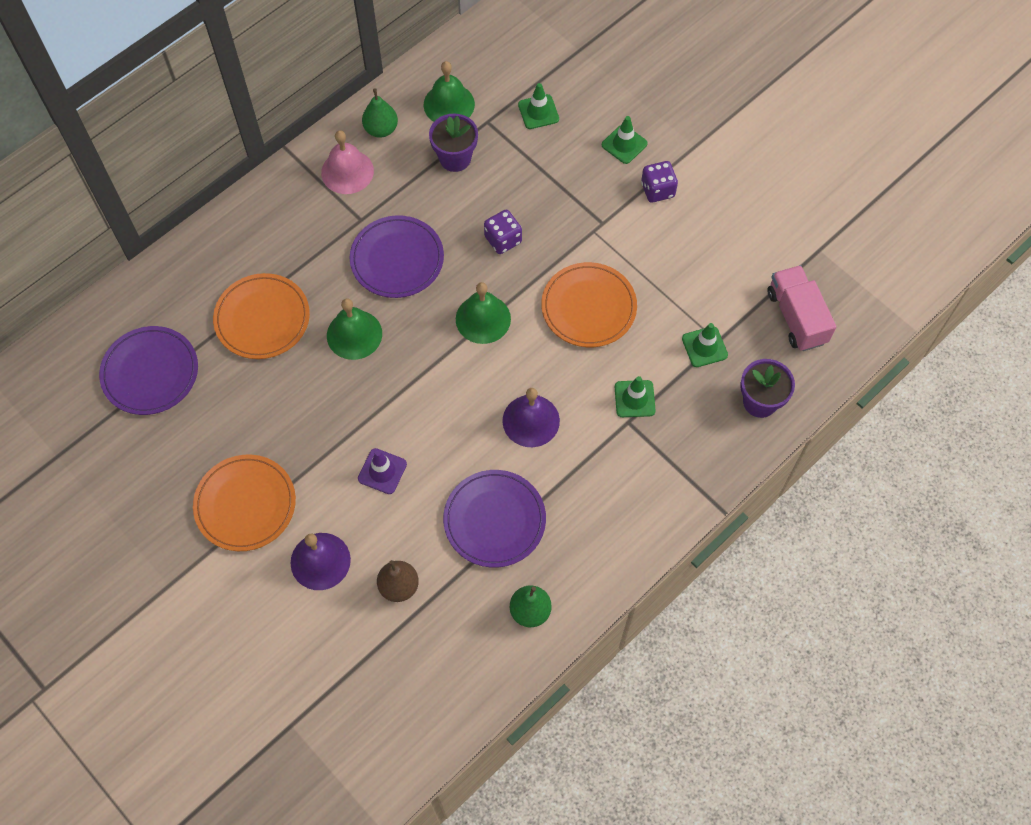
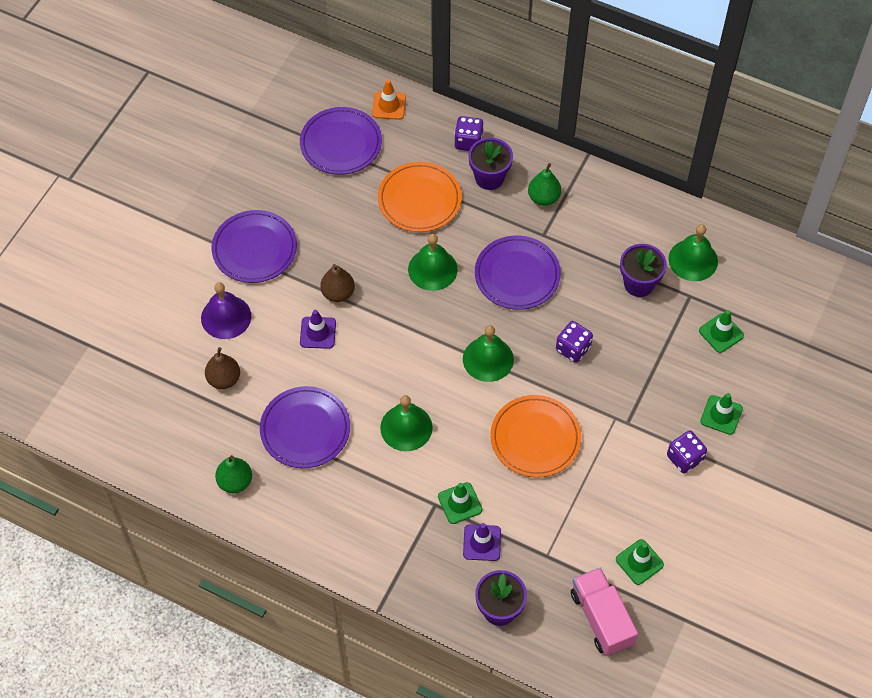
camera: 70 degrees right, 5 degrees down
orange plate [193,454,296,551] -> purple plate [212,210,297,283]
pink bell [321,130,374,194] -> none
green pear [362,88,398,138] -> green pear moved to [528,163,561,206]
purple bell [502,388,560,447] -> green bell [380,395,433,451]
green traffic cone [682,323,728,367] -> green traffic cone moved to [616,539,664,585]
pink truck [768,265,836,351] -> pink truck turned 75 degrees counterclockwise [571,568,638,656]
none -> brown pear [320,264,355,302]
none -> orange traffic cone [372,80,406,120]
none -> purple dice [454,116,484,151]
none -> purple traffic cone [463,523,501,561]
none -> purple flower pot [468,138,513,190]

